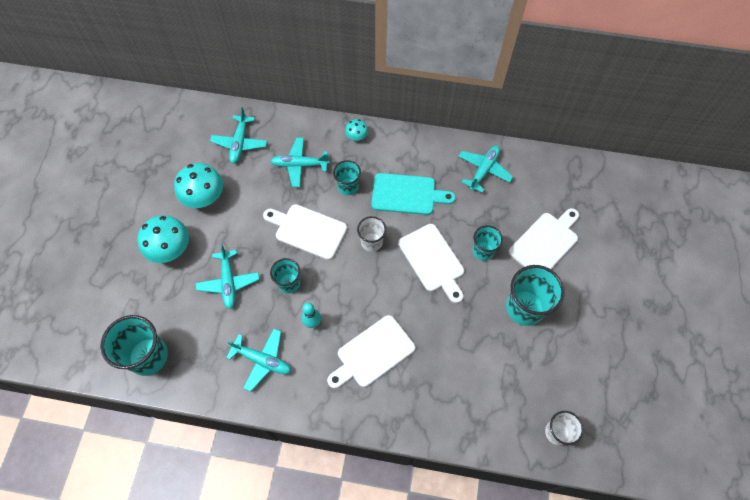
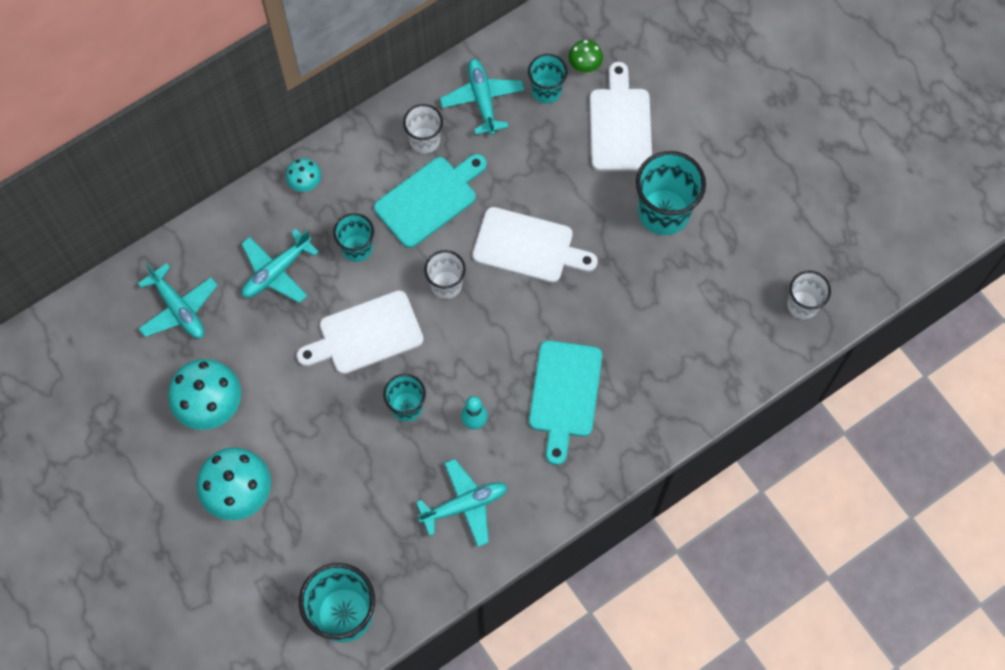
camera: 45 degrees left, 5 degrees up
turquoise plane [196,244,260,309] -> none
white cutting board [327,315,415,389] -> turquoise cutting board [529,340,602,465]
turquoise cup [473,225,503,261] -> turquoise cup moved to [528,54,567,104]
none -> white cup [403,104,443,154]
none -> green mushroom [568,40,603,72]

